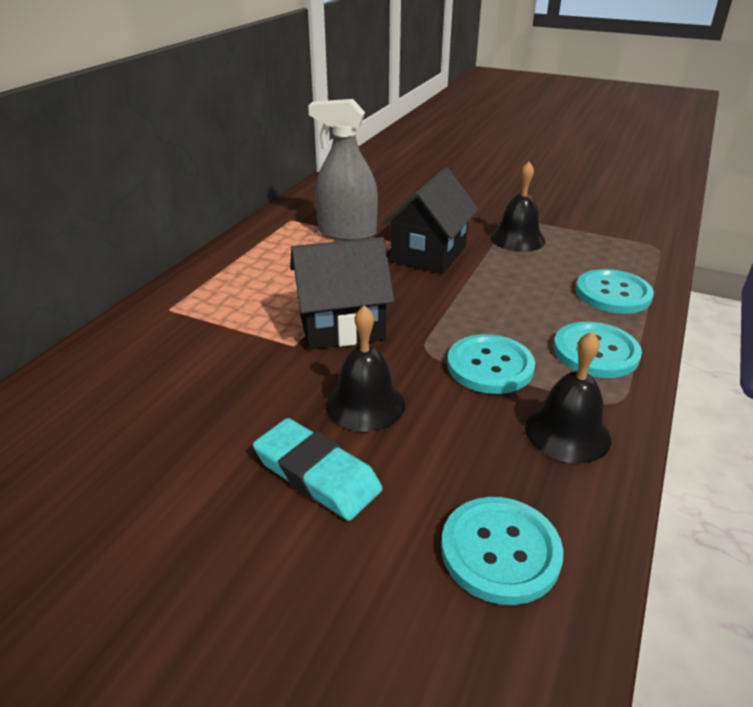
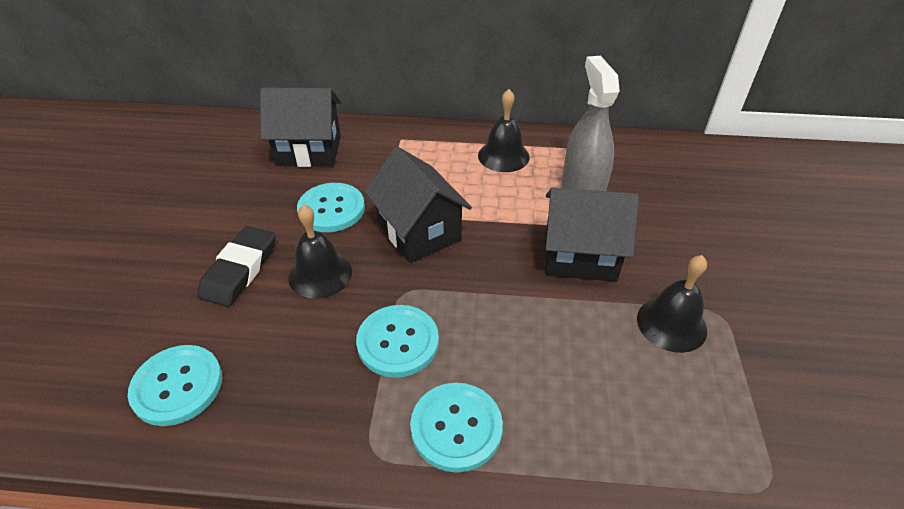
camera: 70 degrees right, 10 degrees up
turquoise eraser [253,418,383,521] -> black eraser [198,226,276,307]
black bell [525,332,611,463] -> black bell moved to [478,89,530,172]
turquoise button [576,269,654,314] -> turquoise button moved to [297,183,365,232]
none -> black house [260,88,341,167]

